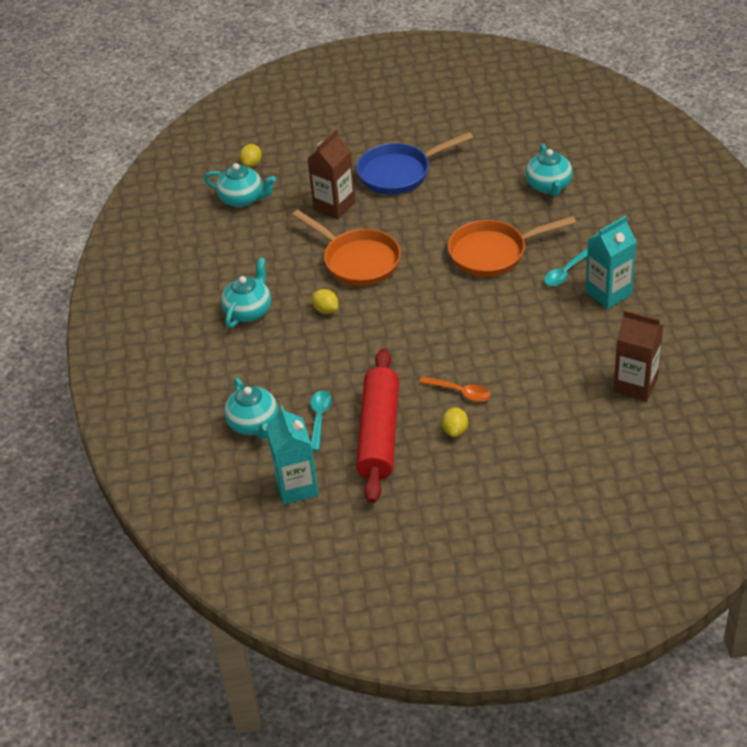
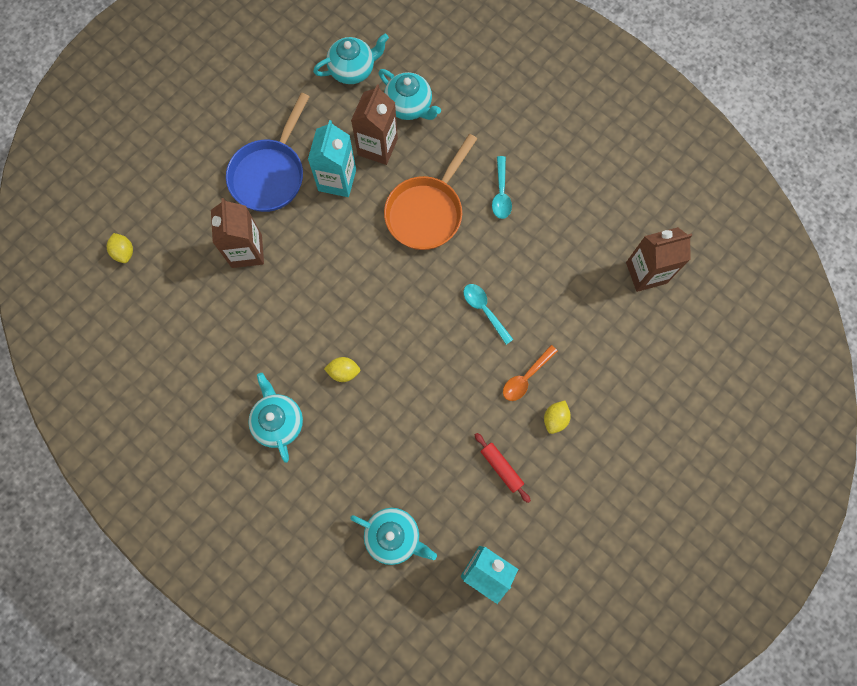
camera: 45 degrees left, 30 degrees up
turquoise teapot [204,163,276,207] -> turquoise teapot moved to [313,34,389,84]
orange pan [292,210,401,286] -> none
turquoise spoon [310,391,332,451] -> turquoise spoon moved to [464,284,514,345]
red rolling pin [356,348,399,503] -> red rolling pin [475,433,531,503], size x0.43
orange spoon [419,376,491,402] -> orange spoon turned 150 degrees clockwise [503,345,558,401]
yellow lemon [442,407,468,437] -> yellow lemon turned 60 degrees clockwise [544,400,571,434]
turquoise carton [586,216,636,309] -> turquoise carton moved to [308,120,356,197]
none -> brown carton [351,84,398,165]

